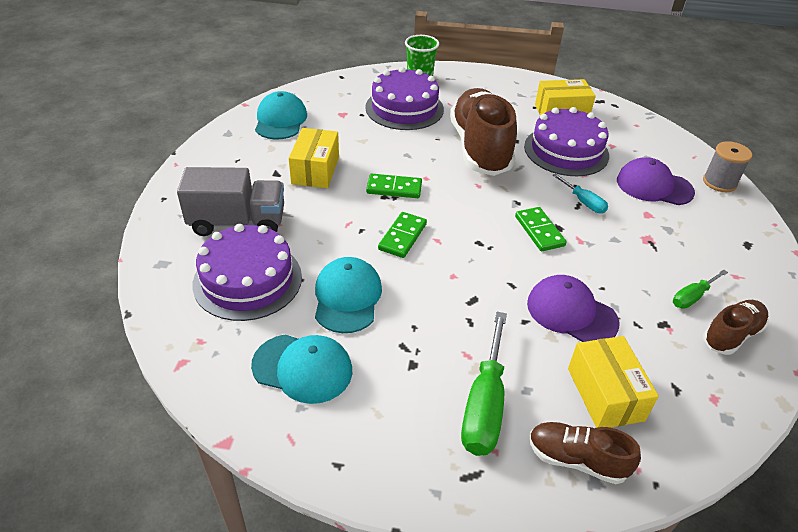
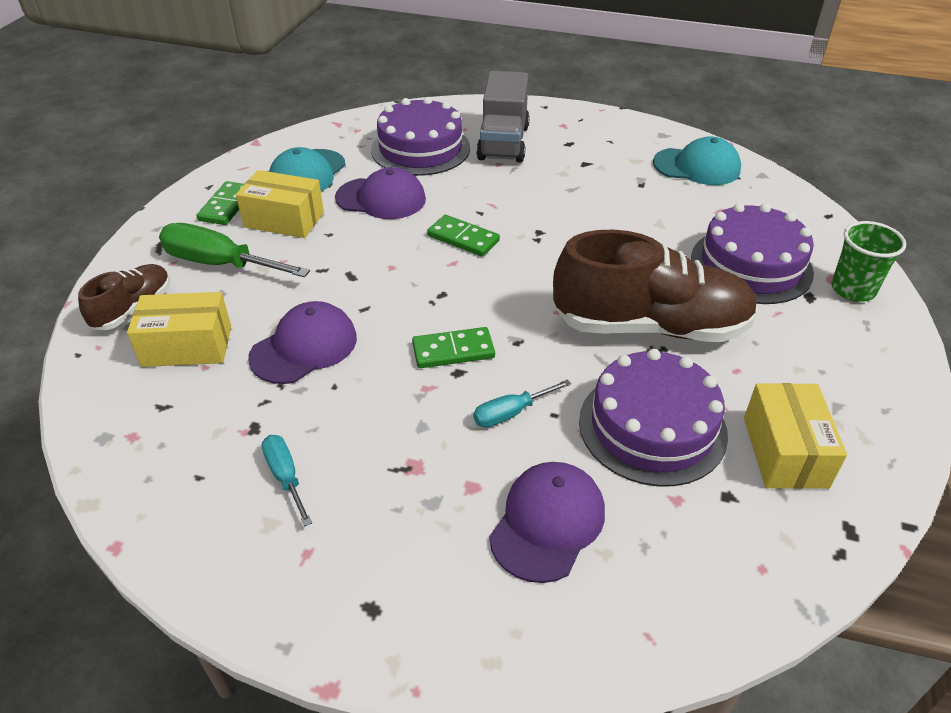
camera: 100 degrees right, 0 degrees up
yellow box [289,128,339,188] -> yellow box moved to [236,170,324,238]
turquoise cap [315,257,382,333] -> purple cap [335,167,426,219]
green domino [366,174,422,198] -> green domino moved to [197,181,244,225]
green screwdriver [673,270,728,309] -> turquoise screwdriver [262,435,312,526]
grey spool [703,141,752,192] -> none
brown shoe [703,300,769,355] -> none

